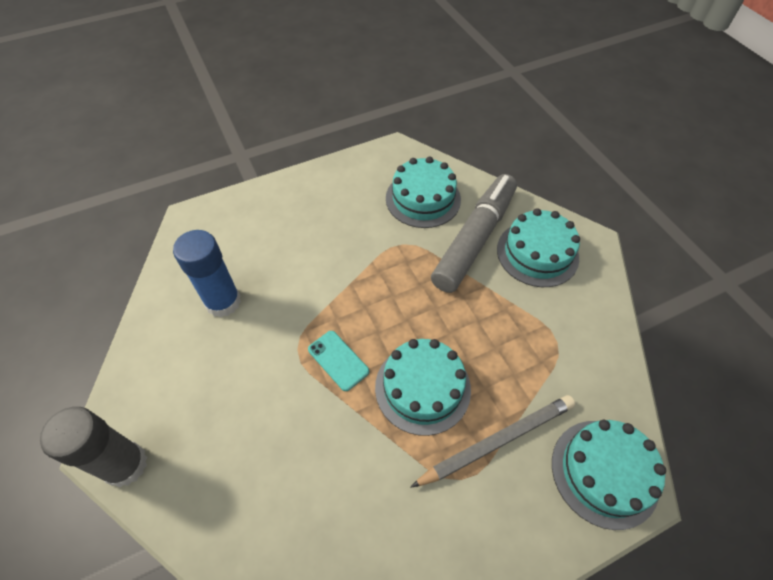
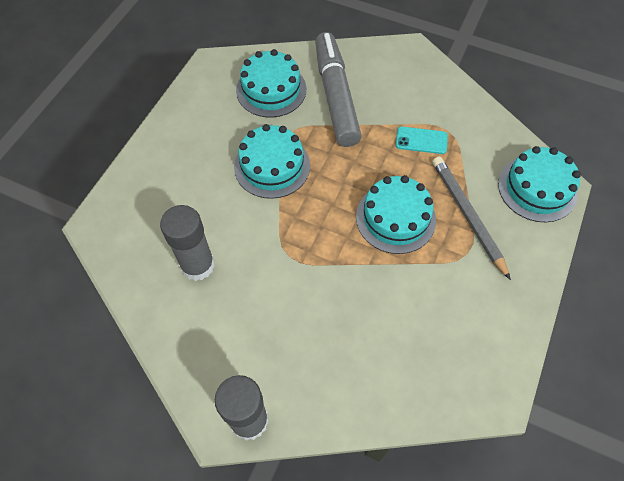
camera: 40 degrees left, 5 degrees up
blue glue stick [173,230,241,317] -> grey glue stick [160,205,215,281]
turquoise phone [308,331,369,391] -> turquoise phone moved to [396,127,448,154]
grey pencil [411,395,575,487] -> grey pencil turned 45 degrees counterclockwise [433,156,511,280]
turquoise cake [497,208,580,287] -> turquoise cake moved to [234,124,310,199]

